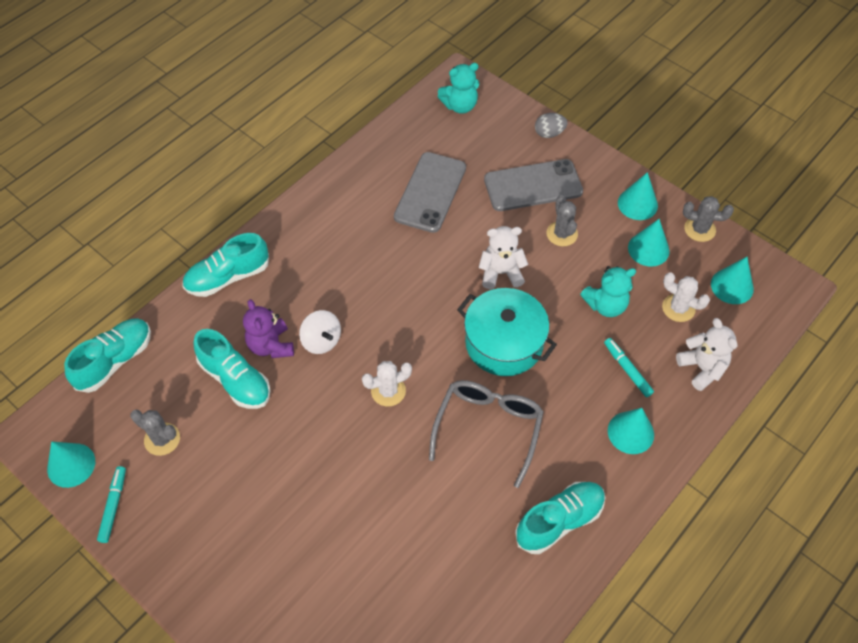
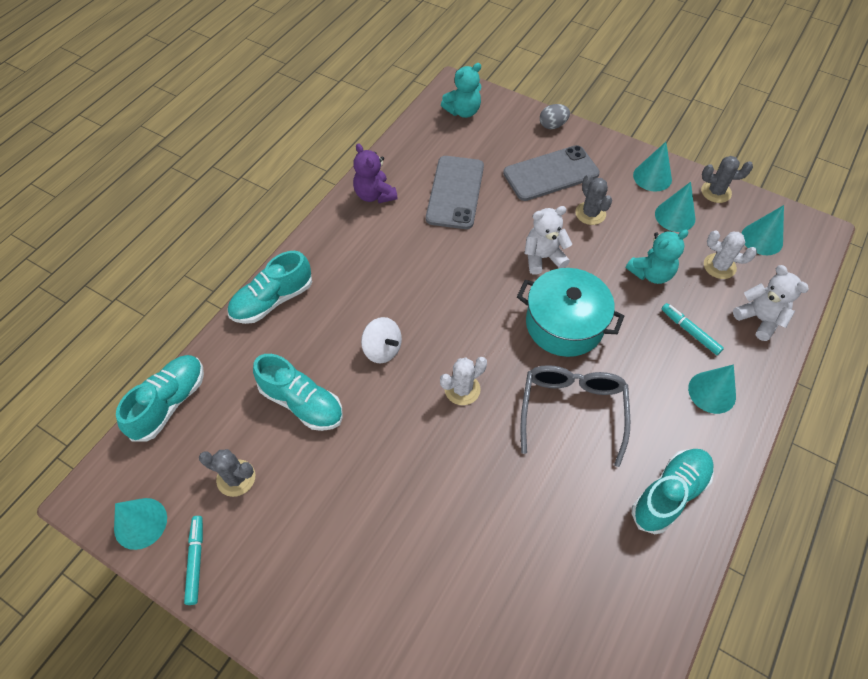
camera: 10 degrees left, 0 degrees up
purple teddy bear [243,299,294,358] -> purple teddy bear moved to [353,143,398,203]

